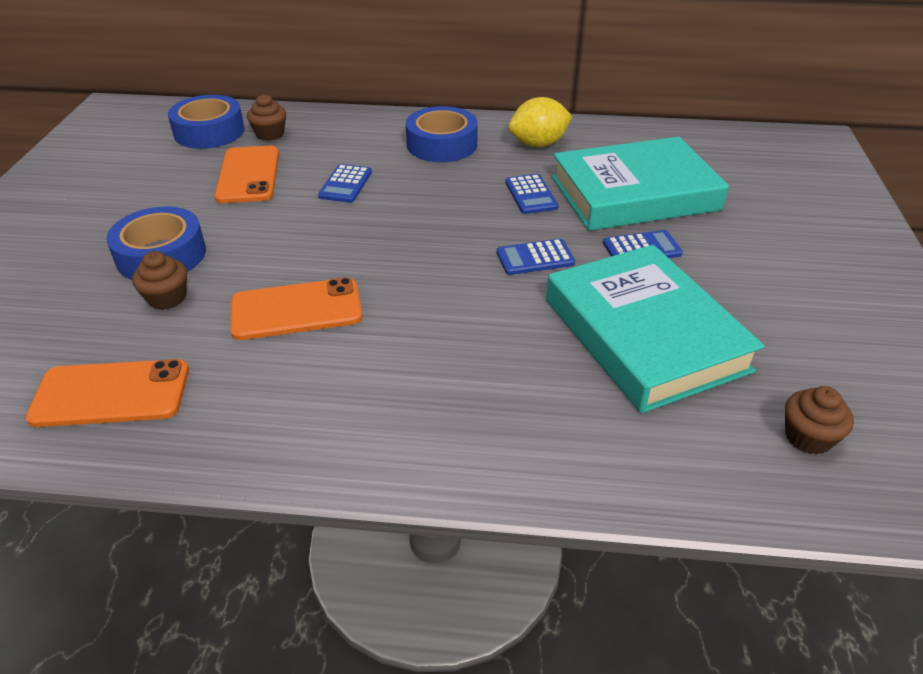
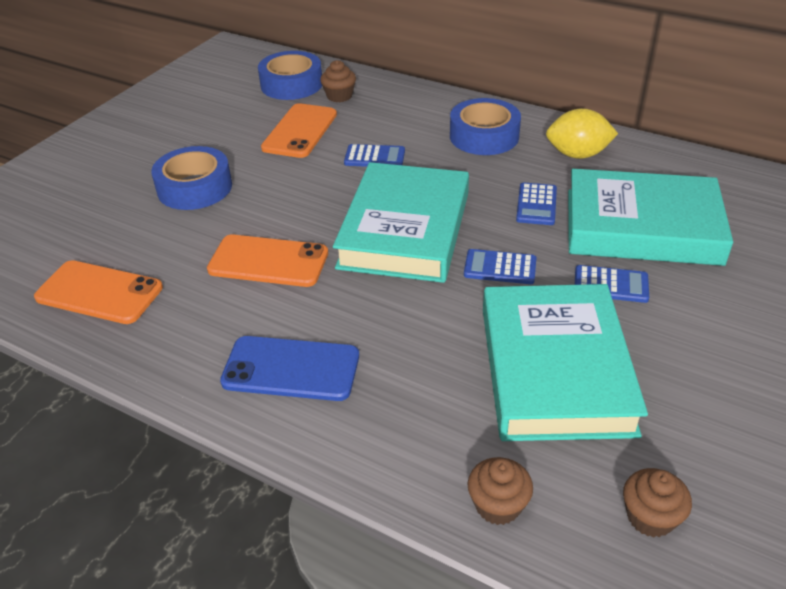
camera: 25 degrees right, 0 degrees up
brown cupcake [132,251,187,310] -> brown cupcake moved to [468,457,533,525]
blue calculator [318,164,372,203] -> blue calculator turned 120 degrees counterclockwise [344,144,405,167]
none -> blue phone [220,336,359,401]
none -> turquoise book [333,162,469,283]

